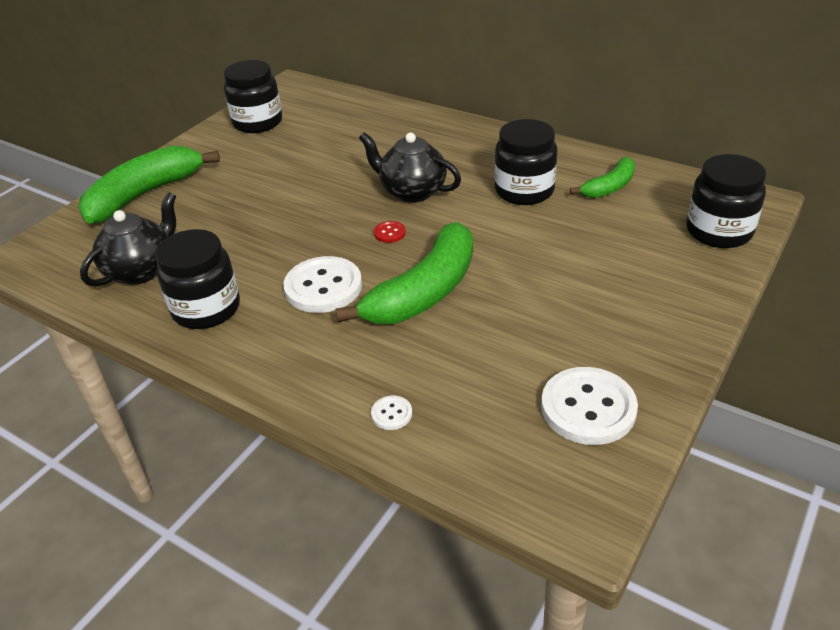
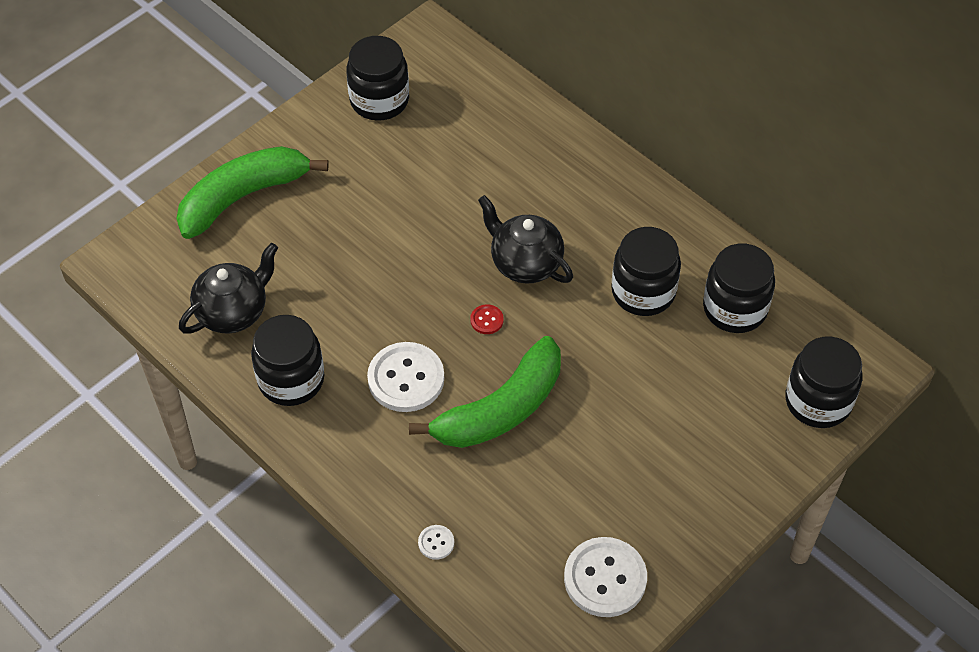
camera: 10 degrees right, 15 degrees up
green banana [570,157,635,198] -> black jar [703,244,775,333]

